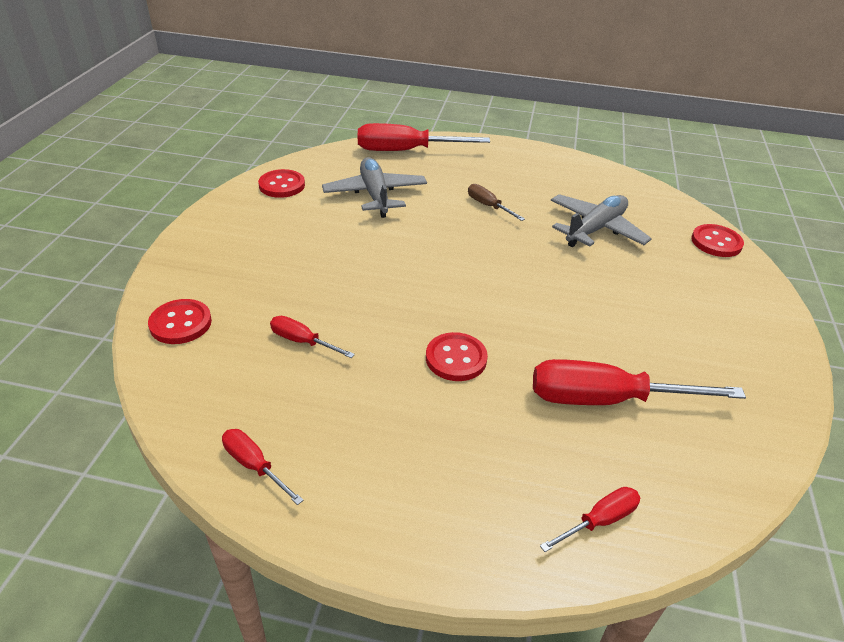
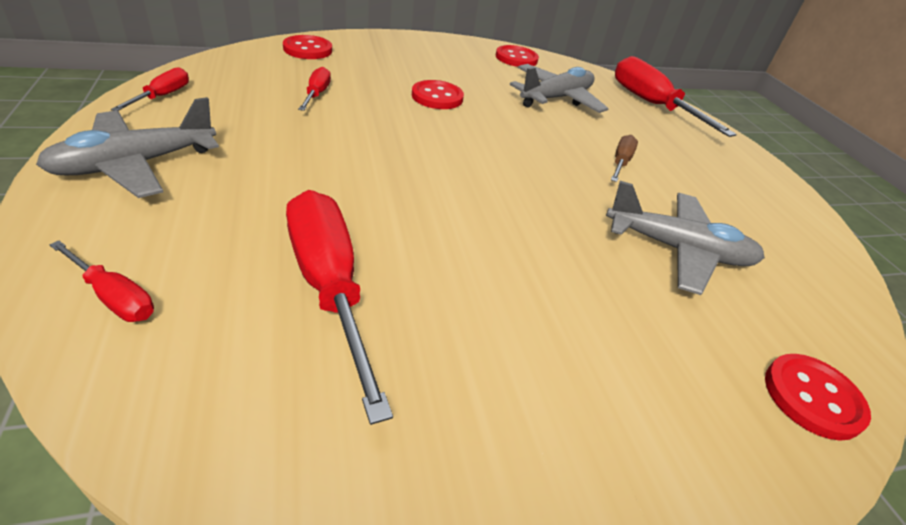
camera: 60 degrees right, 0 degrees up
red button [426,332,488,381] -> red button moved to [412,80,464,109]
none -> grey plane [36,97,219,198]

